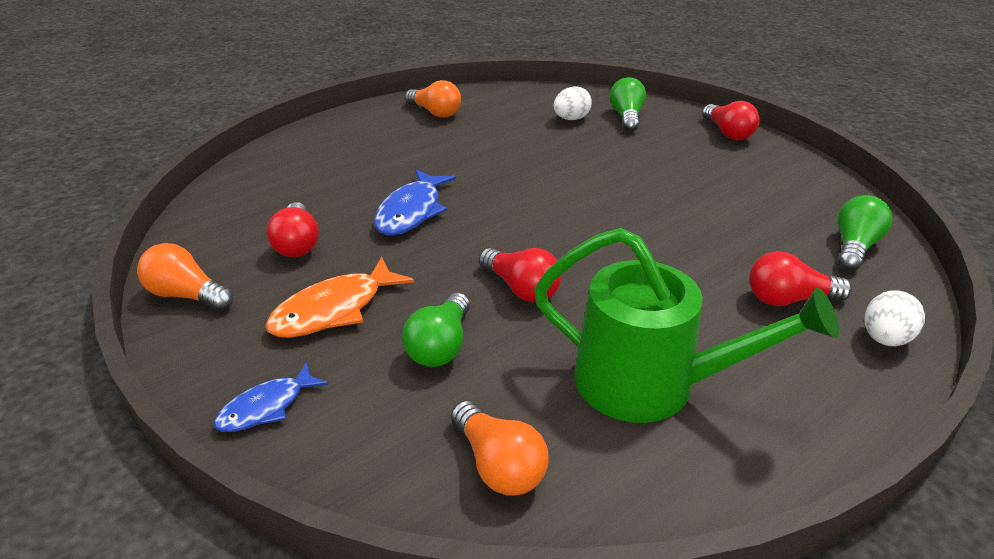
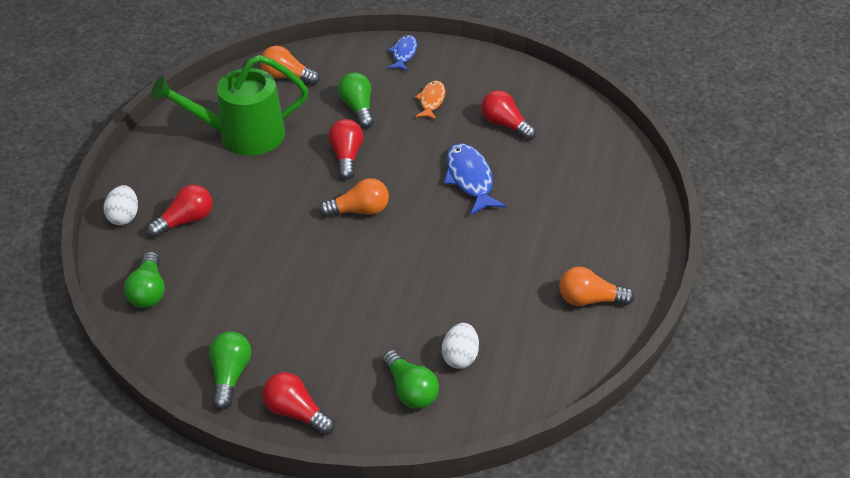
camera: 145 degrees right, 10 degrees up
orange light bulb [137,243,233,311] -> orange light bulb moved to [319,178,389,217]
orange fish [265,257,414,337] -> orange fish [415,81,446,120], size x0.63
red light bulb [479,248,562,302] -> red light bulb turned 75 degrees clockwise [328,119,363,180]
none -> green light bulb [209,331,251,410]

